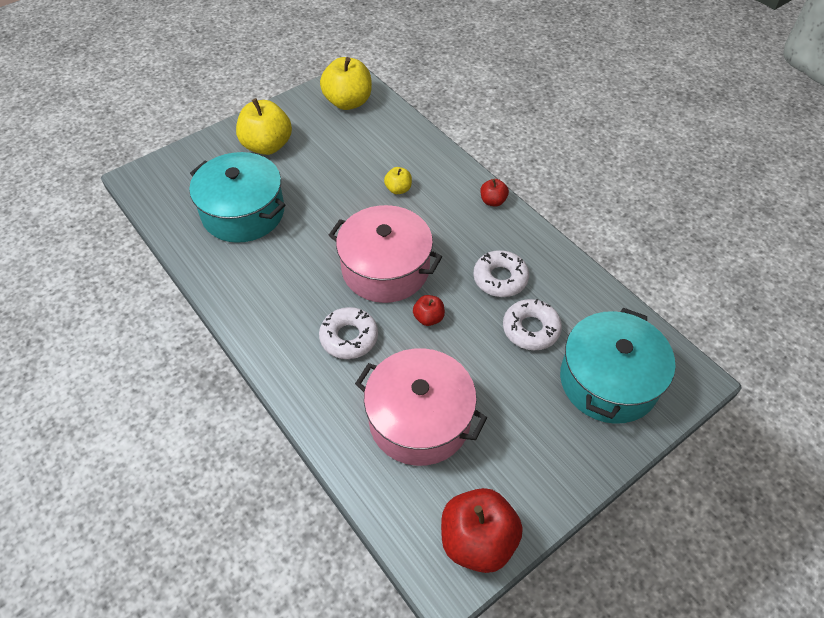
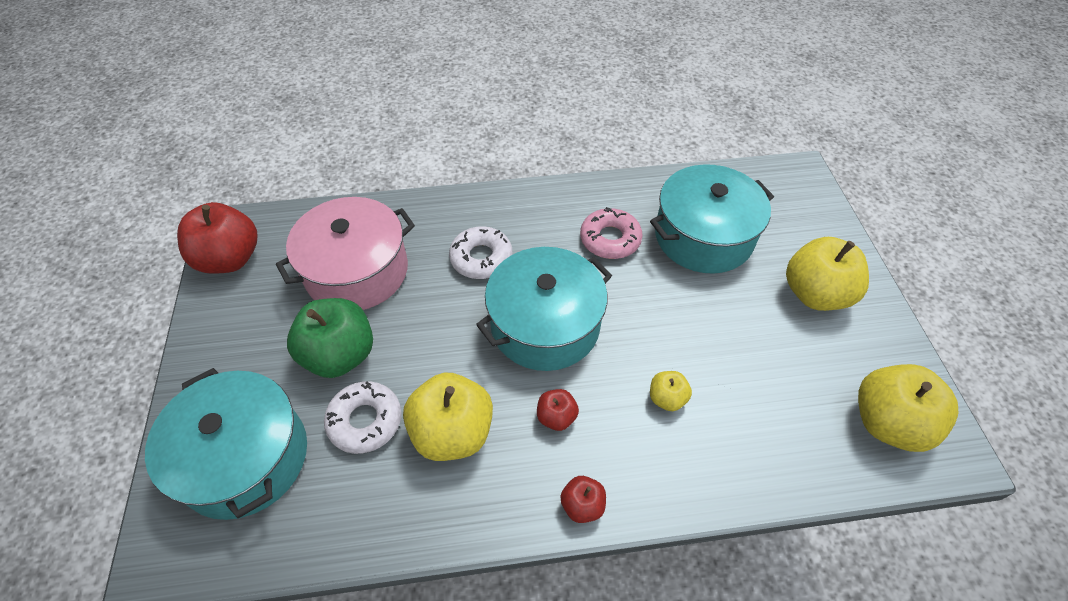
camera: 120 degrees right, 0 degrees up
pink pot [328,205,442,303] -> turquoise pot [476,247,612,371]
red apple [413,295,445,326] -> red apple moved to [537,389,579,431]
white donut [473,250,529,297] -> yellow apple [403,373,493,461]
none -> green apple [287,298,373,378]
none -> pink donut [580,207,643,259]

